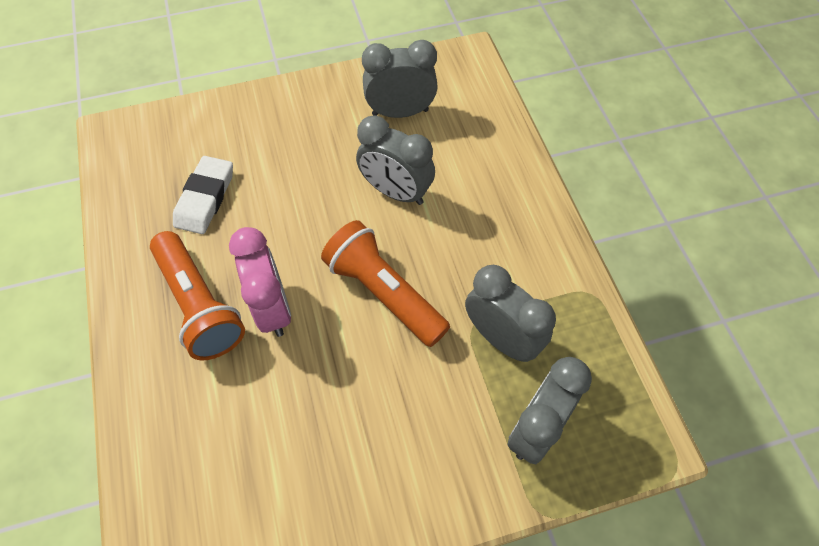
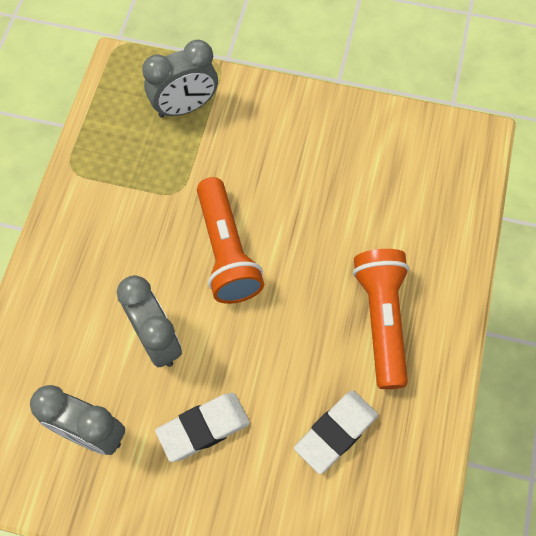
camera: 150 degrees left, 5 degrees up
pink clock [229,227,291,337] -> none
grey clock [465,265,556,362] -> none
none -> white eraser [155,393,250,462]

